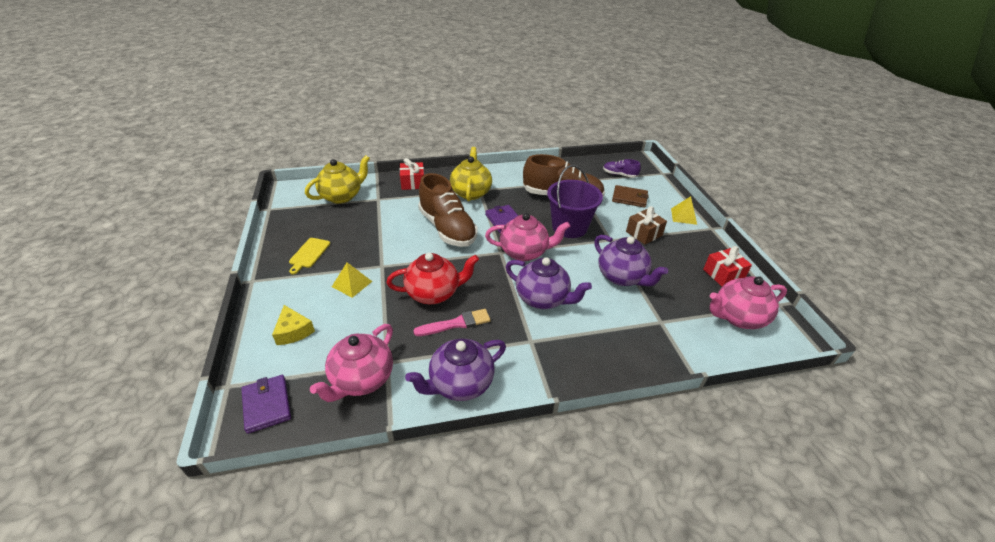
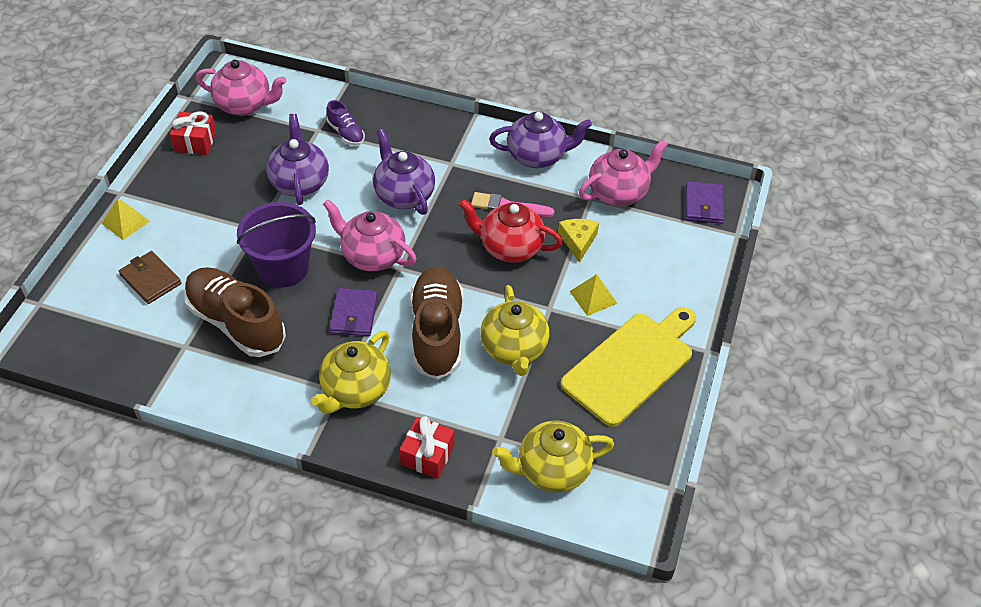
camera: 150 degrees left, 10 degrees up
yellow cheese [272,305,315,345] -> yellow cheese moved to [558,219,599,263]
yellow cutting board [289,238,330,274] -> yellow cutting board [561,307,696,427], size x2.20
purple shoe [603,159,641,178] -> purple shoe moved to [327,100,365,146]
brown gift [626,206,667,245] -> none
none -> yellow teapot [480,285,549,376]

